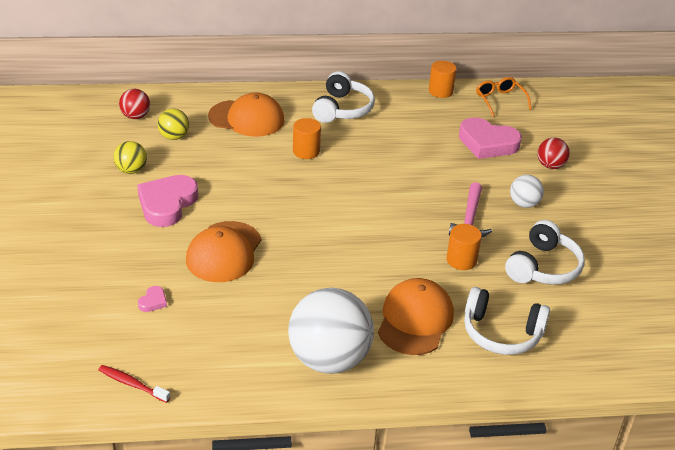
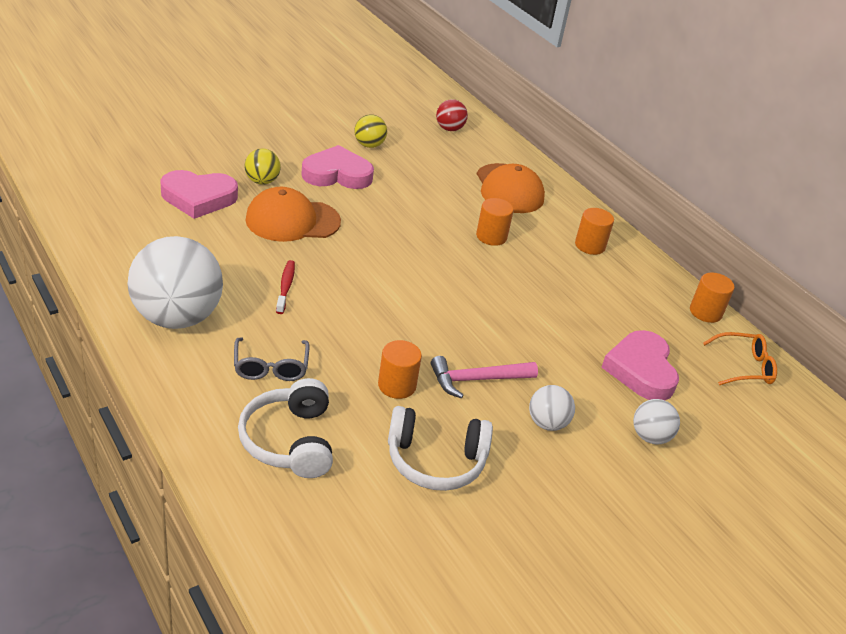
camera: 60 degrees right, 0 degrees up
red toothbrush [98,365,171,403] -> red toothbrush moved to [276,260,295,314]
pink heart [138,286,167,312] -> pink heart [160,170,238,219], size x2.36
yellow ball [158,109,189,140] -> yellow ball moved to [245,148,281,185]
white headphones [312,71,375,123] -> orange cylinder [575,208,614,255]
orange cap [378,278,454,355] -> grey glasses [234,337,309,381]
orange glasses [476,77,532,117] -> orange glasses turned 45 degrees clockwise [703,332,777,385]
red ball [538,138,570,169] -> white ball [633,399,680,444]

